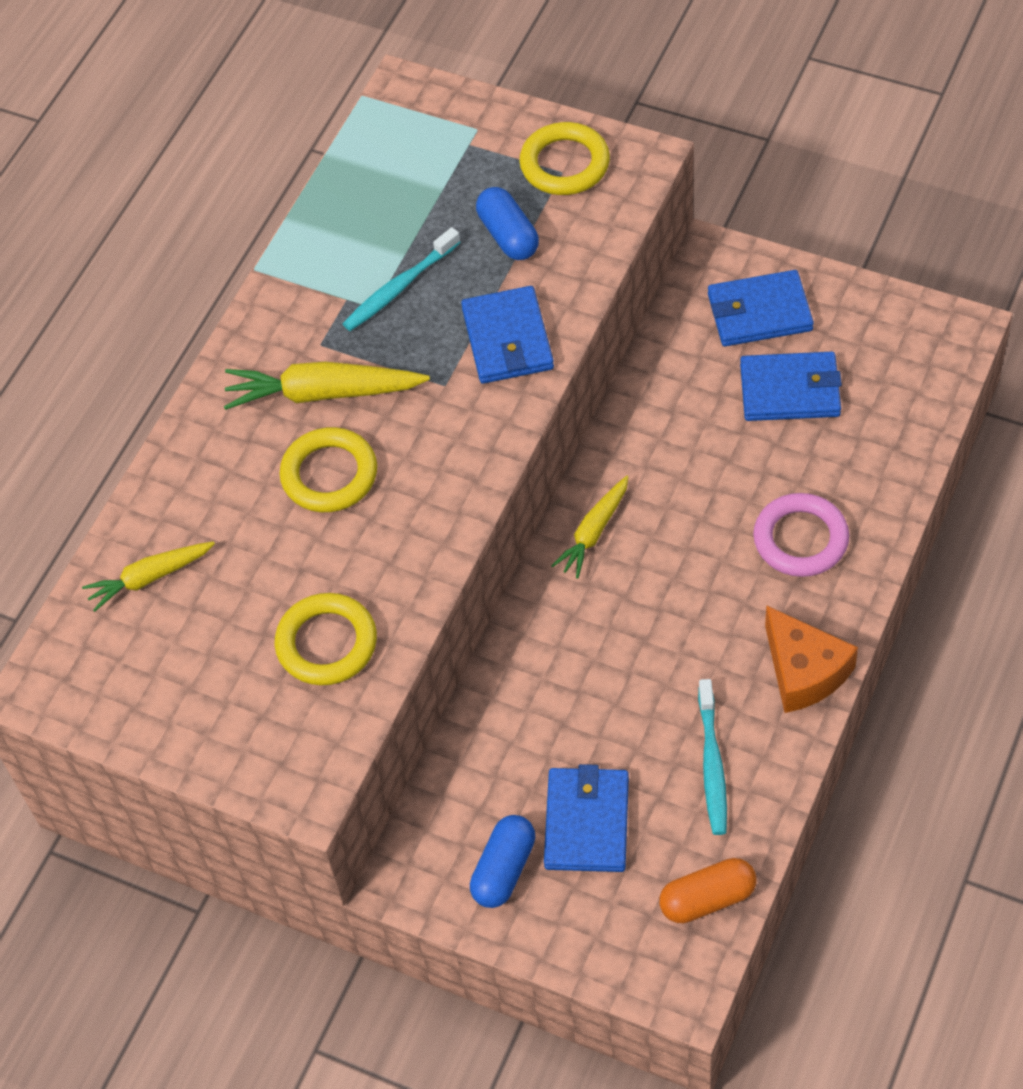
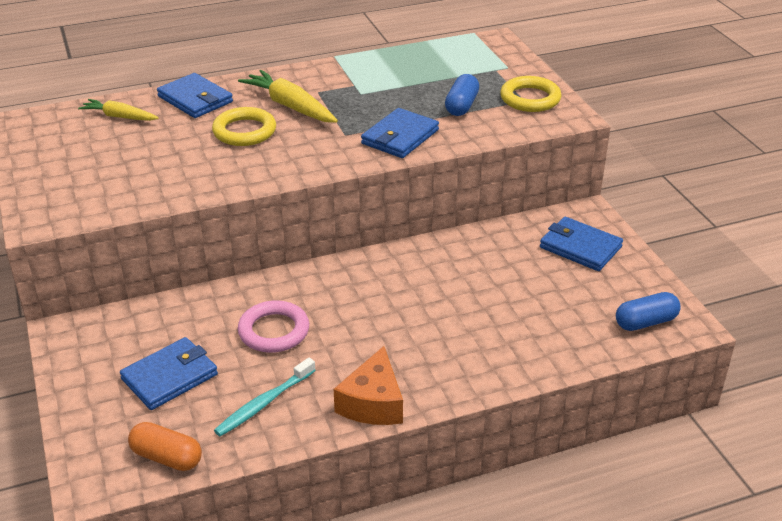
camera: 40 degrees right, 20 degrees down
yellow ring [275,593,377,685] -> none
turquoise toothbrush [342,227,461,331] -> none
blue capsule [470,815,535,908] -> blue capsule moved to [616,292,681,331]
yellow carrot [551,476,628,579] -> none
blue wallet [740,352,842,421] -> blue wallet moved to [157,73,233,118]
pink ring [753,493,849,577] -> pink ring moved to [238,300,309,353]

